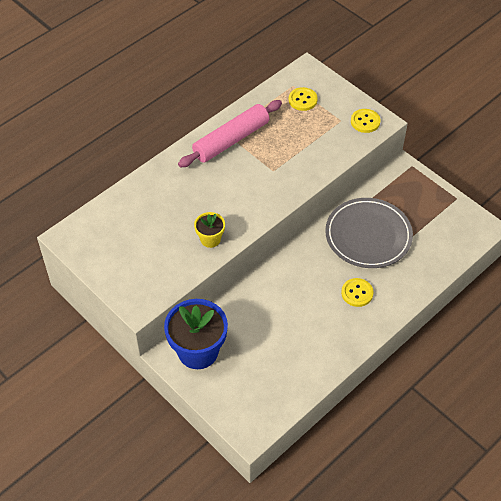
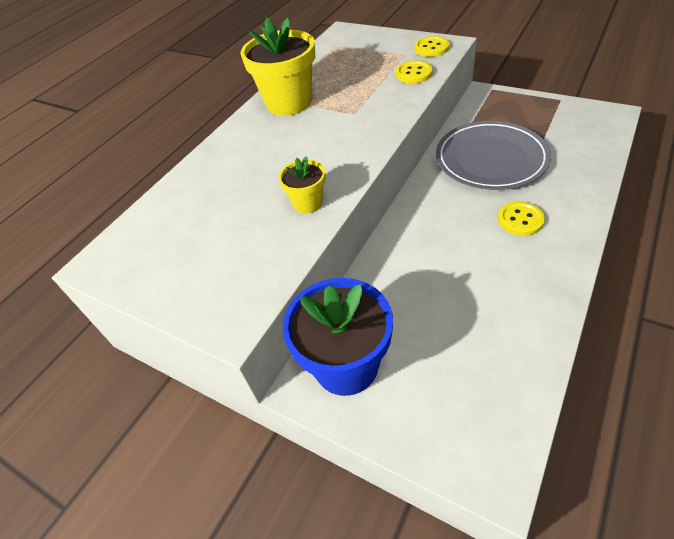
camera: 10 degrees left, 5 degrees down
pink rolling pin [178,100,282,168] -> yellow flower pot [240,17,315,116]
yellow button [289,87,318,111] -> yellow button moved to [396,60,433,83]

